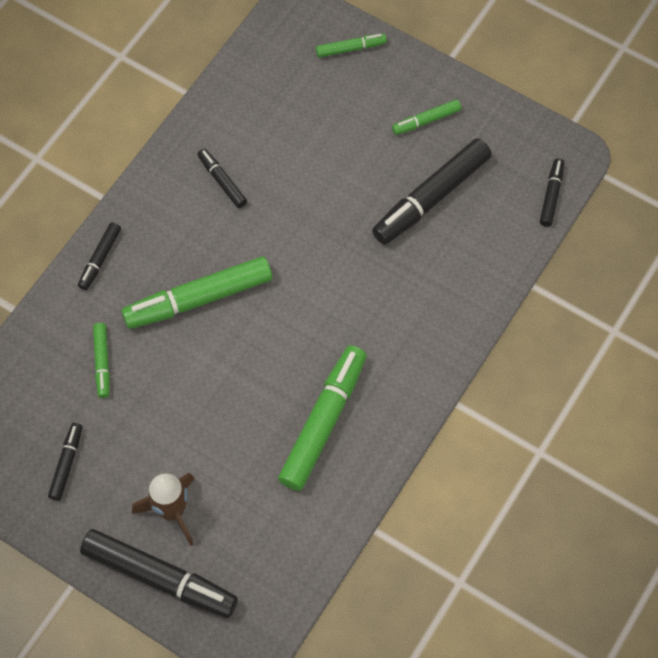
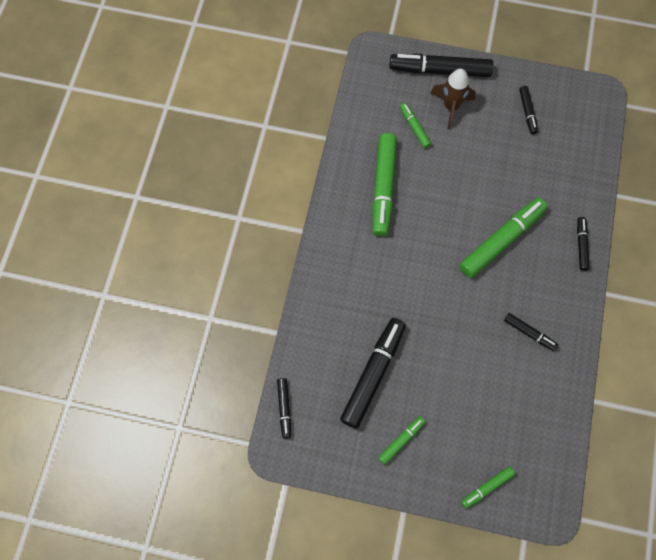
camera: 160 degrees right, 5 degrees up
green marker [93,323,110,398] -> green marker moved to [400,103,431,148]

